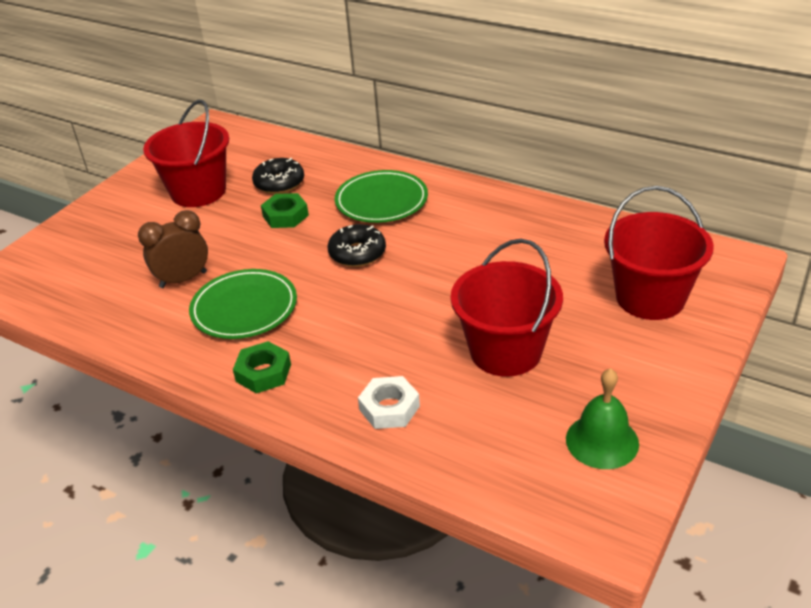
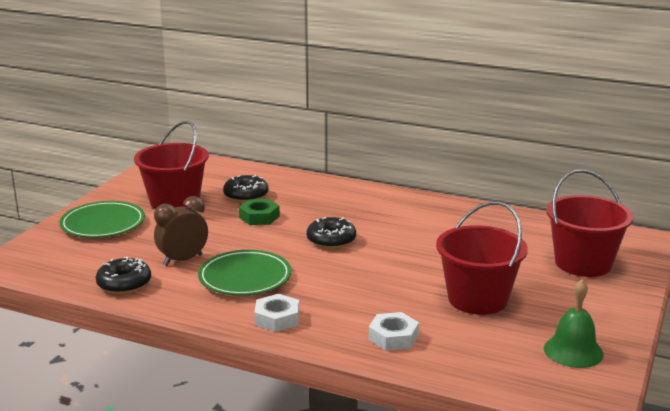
camera: 10 degrees left, 15 degrees down
green nut [233,341,291,393] -> white nut [254,294,299,332]
green plate [335,170,428,223] -> green plate moved to [60,201,145,238]
none -> black donut [96,257,151,294]

